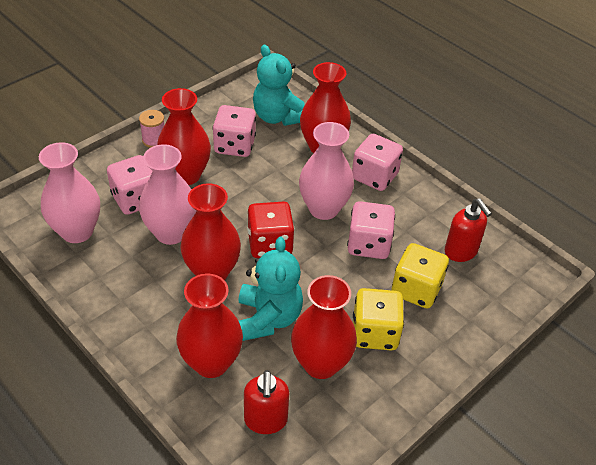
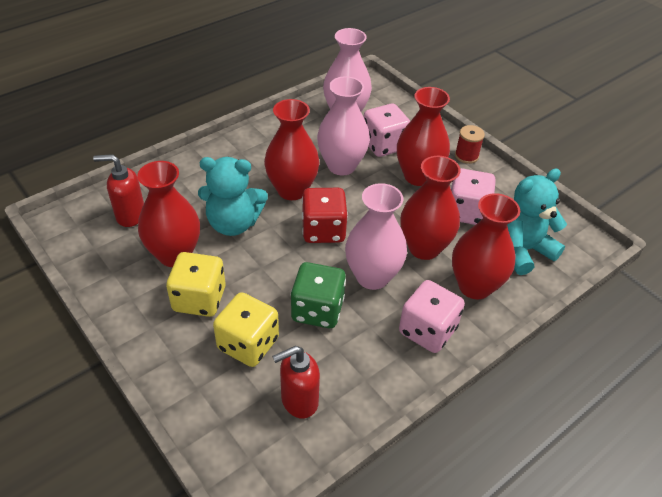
camera: 95 degrees right, 0 degrees up
pink spool [139,110,164,148] -> red spool [455,125,485,164]
red vase [176,273,243,378] -> red vase moved to [400,156,461,260]
pink dice [347,201,395,259] -> green dice [291,262,346,328]

